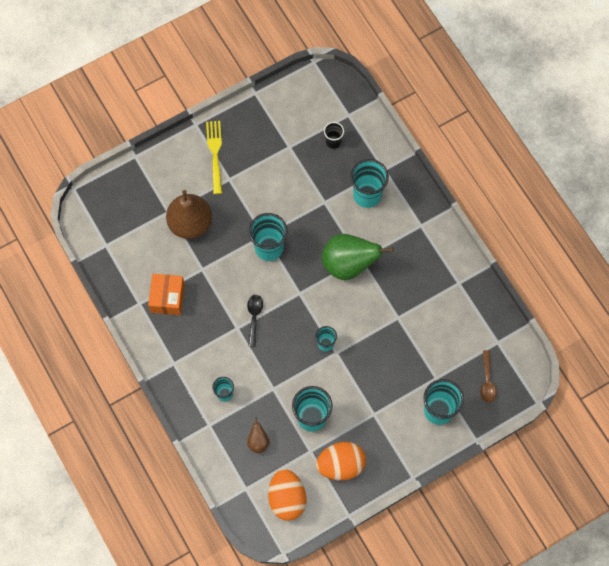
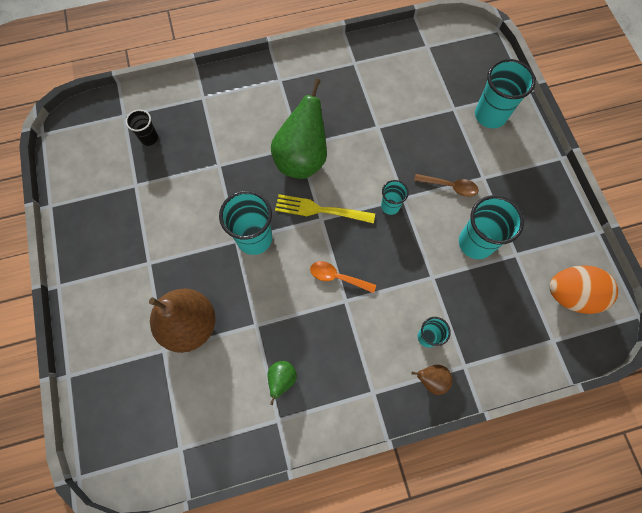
camera: 75 degrees left, 0 degrees up
orange box [148,274,185,315] -> green pear [268,361,297,405]
yellow fork [206,121,222,194] -> yellow fork moved to [275,194,375,224]
black spoon [247,295,263,347] -> orange spoon [310,261,376,293]
brown pear [247,417,269,453] -> brown pear moved to [412,365,453,395]
orange egg [316,442,366,480] -> none
turquoise cup [350,159,389,208] -> none
brown spoon [480,350,496,403] -> brown spoon moved to [414,174,479,197]

